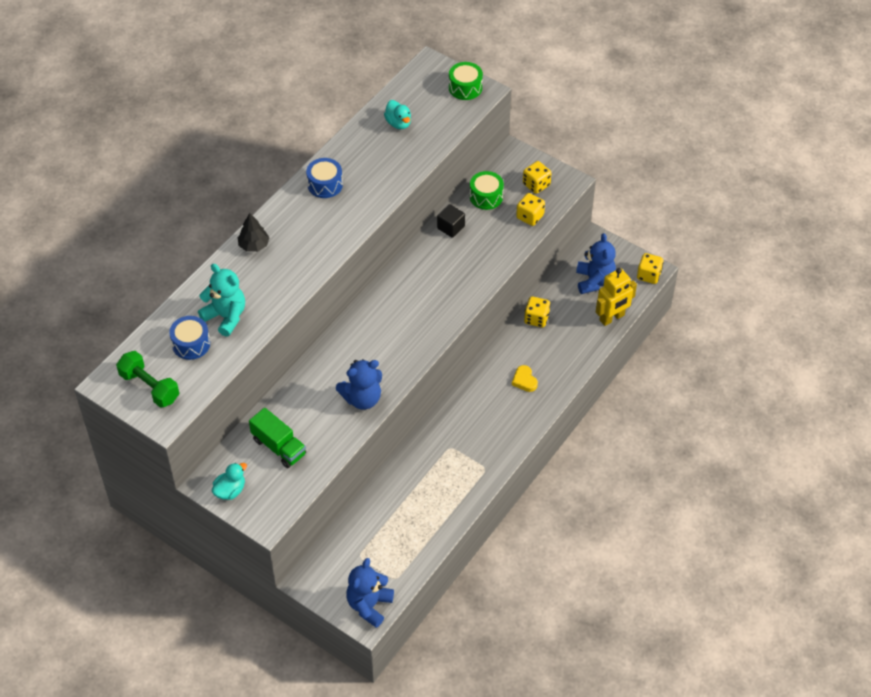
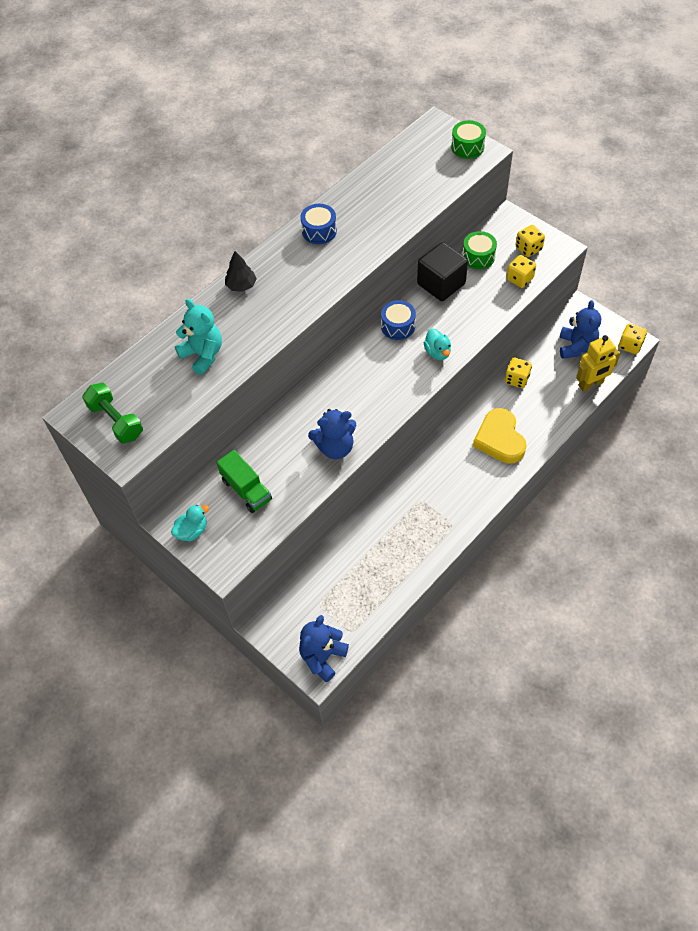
camera: 10 degrees right, 5 degrees up
blue drum [169,316,210,360] -> blue drum moved to [381,300,416,340]
turquoise duck [384,100,411,129] -> turquoise duck moved to [424,329,451,360]
black cube [437,204,465,238] -> black cube [417,242,468,301], size x1.79
yellow heart [512,365,538,392] -> yellow heart [473,408,527,464], size x2.05

